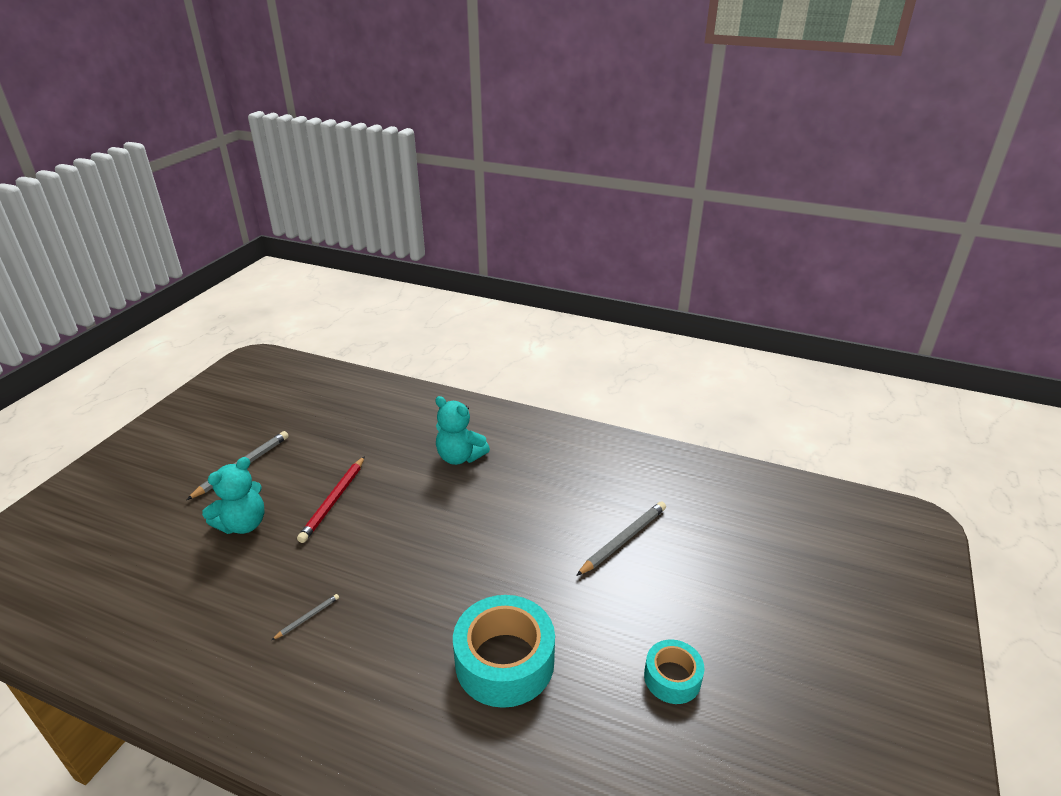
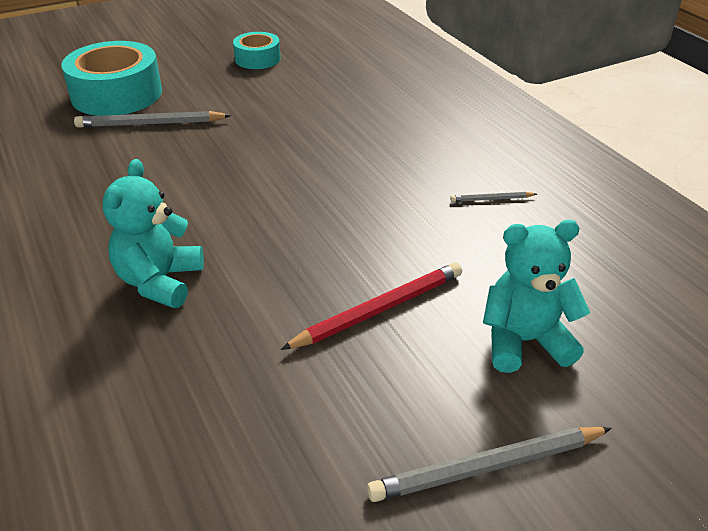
camera: 140 degrees left, 5 degrees up
turquoise teddy bear [435,396,490,465] -> turquoise teddy bear turned 150 degrees counterclockwise [103,159,204,308]
turquoise tape [453,595,555,708] -> turquoise tape moved to [61,41,162,116]

